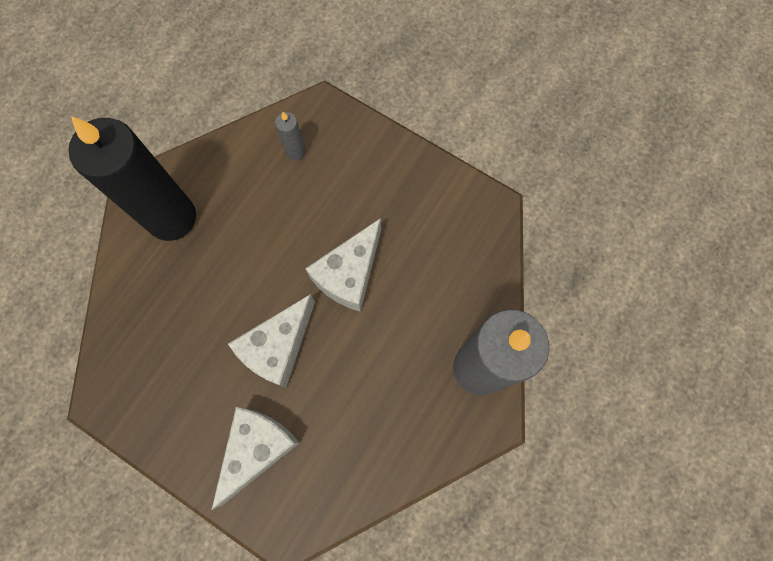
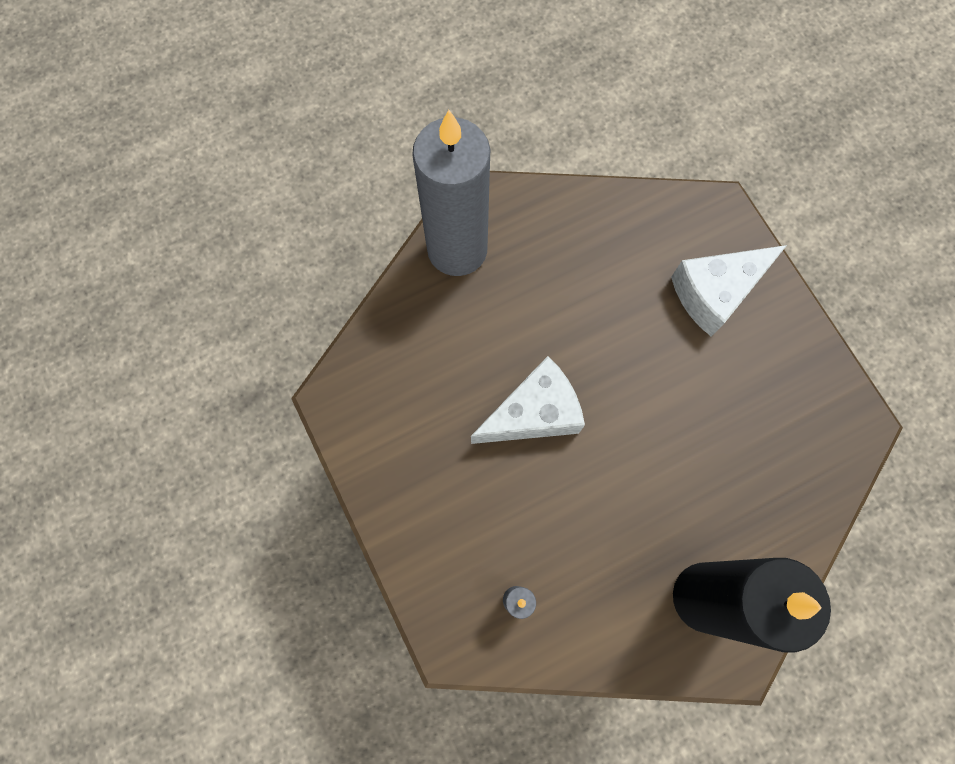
camera: 150 degrees left, 0 degrees up
white cheese [228,294,315,388] -> none

